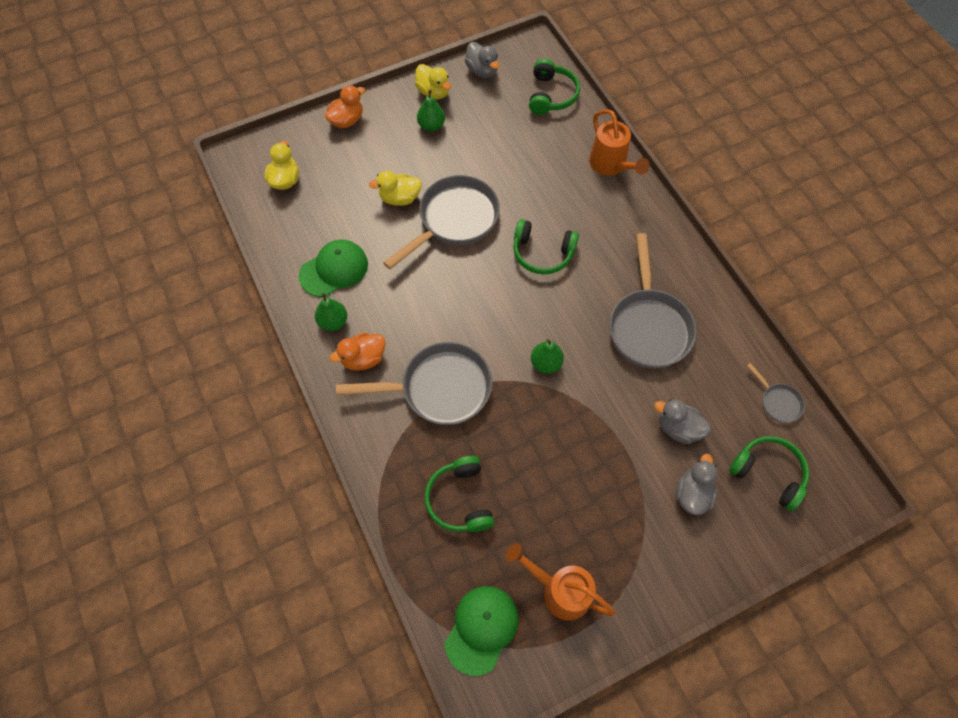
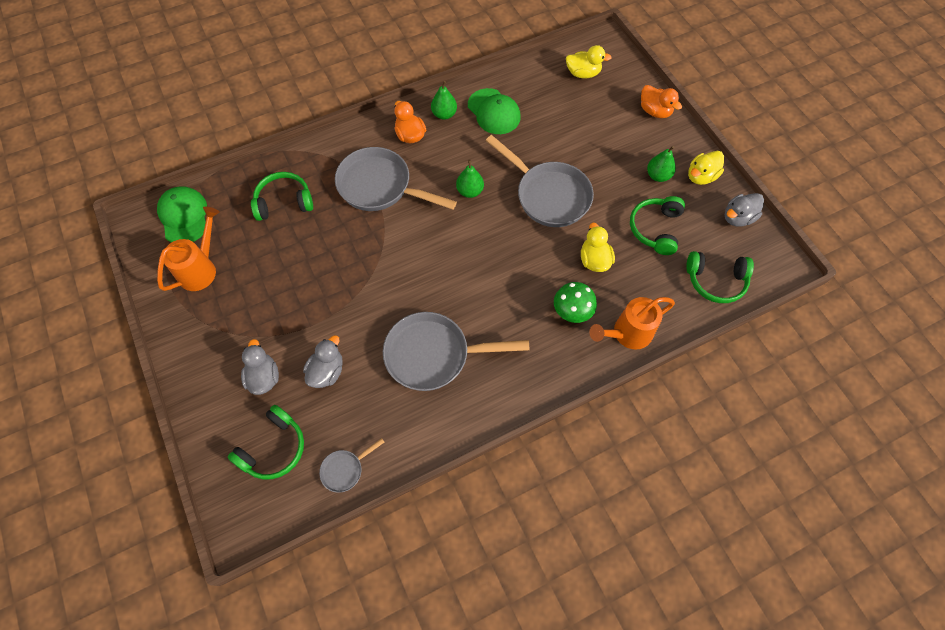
camera: 90 degrees right, 0 degrees up
grey pan [336,342,492,425] -> grey pan turned 120 degrees clockwise [335,147,457,211]
yellow duck [369,171,422,206] -> yellow duck moved to [581,223,615,272]
green cap [444,586,519,676] -> green cap turned 135 degrees counterclockwise [157,186,207,243]
green headphones [513,219,579,274] -> green headphones moved to [630,196,685,255]
green pear [531,339,564,374] -> green pear moved to [456,160,484,198]
grey duck [675,454,718,515] -> grey duck turned 120 degrees counterclockwise [241,339,279,395]
none -> green mushroom [554,282,597,323]

